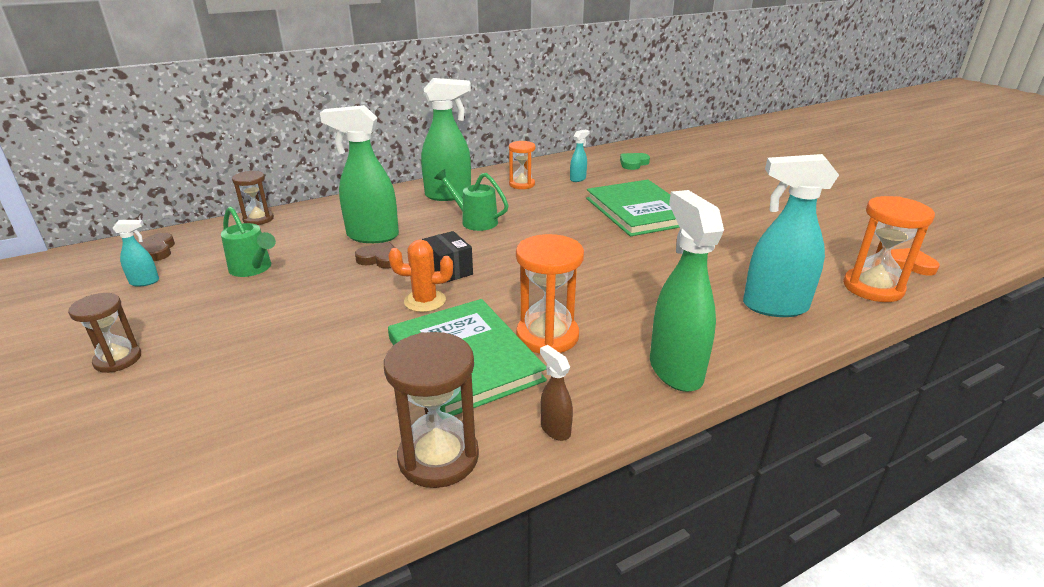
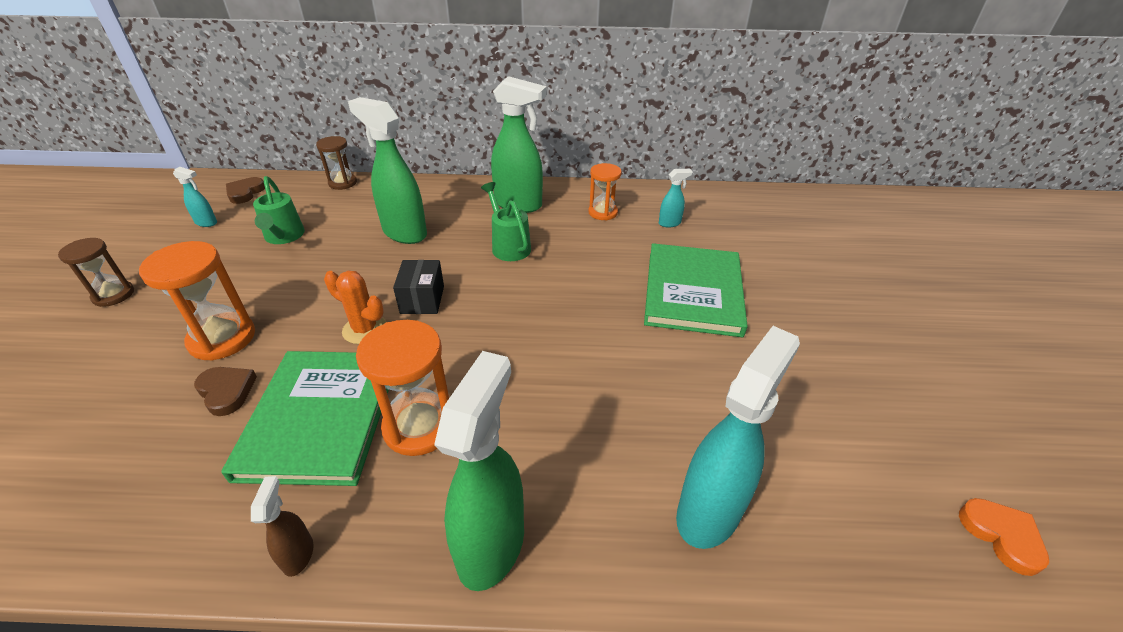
camera: 30 degrees right, 10 degrees up
brown heart [355,242,395,269] -> brown heart moved to [194,367,257,416]
brown hourglass [384,332,479,488] -> none
green heart [620,153,650,170] -> none
turquoise spray bottle [743,154,839,317] -> turquoise spray bottle turned 90 degrees clockwise [676,326,800,549]
orange hourglass [843,196,935,302] -> orange hourglass moved to [139,241,255,361]

